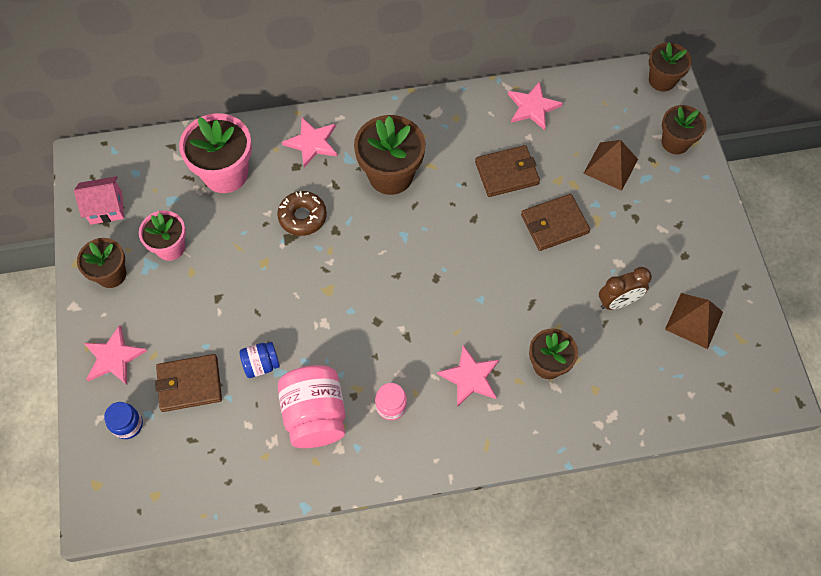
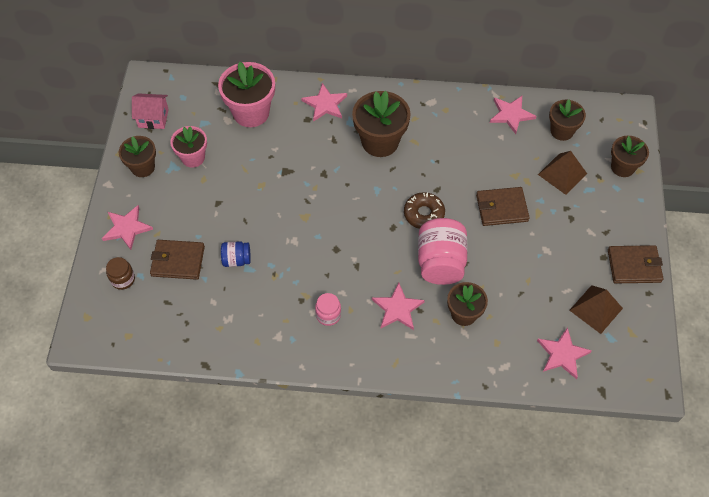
camera: 15 degrees right, 5 degrees down
blue jar [104,402,143,439] -> brown jar [106,257,135,290]
brown donut [277,191,327,236] -> brown donut moved to [404,192,445,229]
pink jar [278,365,345,448] -> pink jar moved to [418,218,468,285]
brown wallet [475,145,540,197] -> brown wallet moved to [608,245,663,283]
brown clock [599,267,652,310] -> none
brown flower pot [649,43,692,91] -> brown flower pot moved to [549,99,586,141]
none -> pink star [537,327,592,379]

